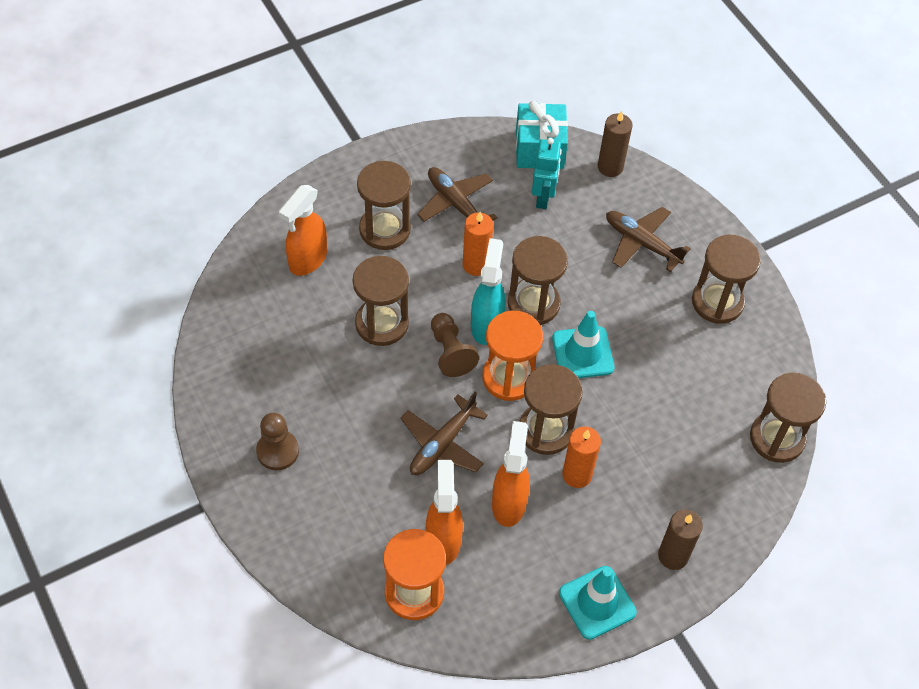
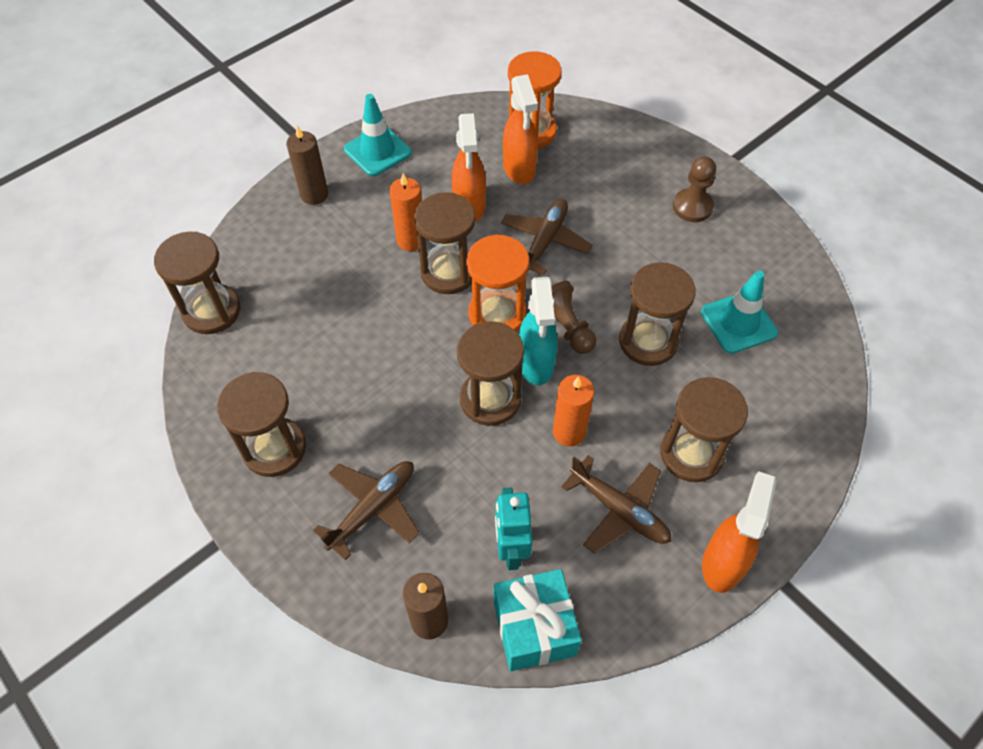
camera: 170 degrees right, 0 degrees up
orange spray bottle [279,185,327,276] -> orange spray bottle moved to [702,471,776,593]
turquoise traffic cone [552,311,614,378] -> turquoise traffic cone moved to [701,271,778,354]
brown plane [606,207,691,272] -> brown plane turned 75 degrees counterclockwise [313,461,420,560]

